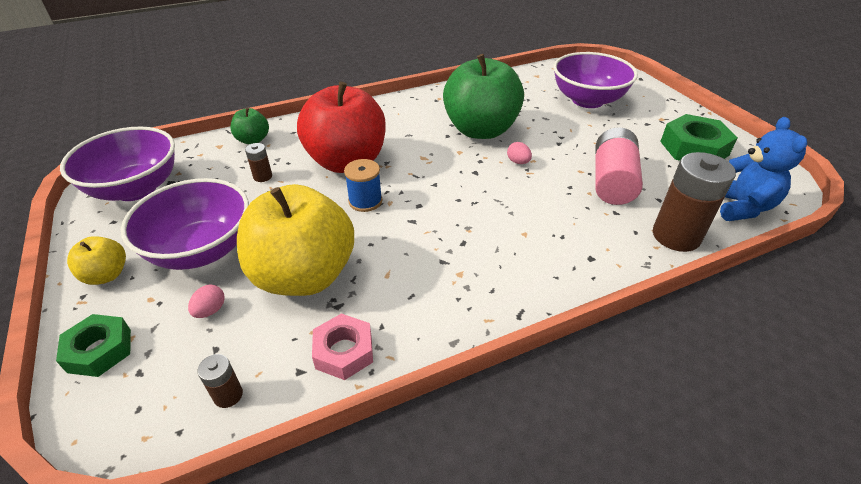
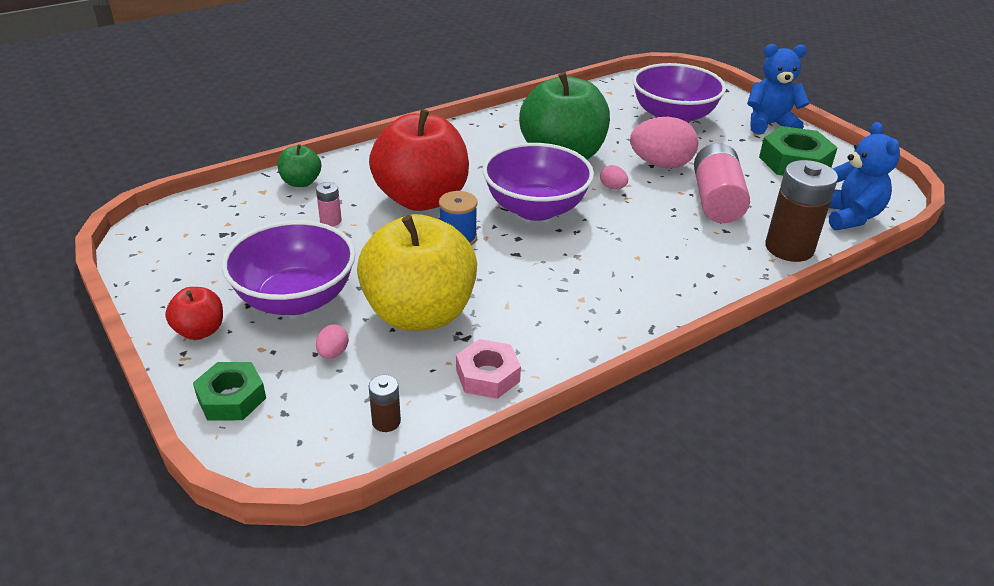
camera: 10 degrees left, 5 degrees down
purple bowl [60,127,175,201] -> purple bowl moved to [483,143,594,221]
yellow apple [67,236,126,285] -> red apple [165,287,223,340]
brown battery [245,143,272,182] -> pink battery [316,182,342,227]
none -> pink egg [630,117,698,168]
none -> blue teddy bear [747,44,809,134]

